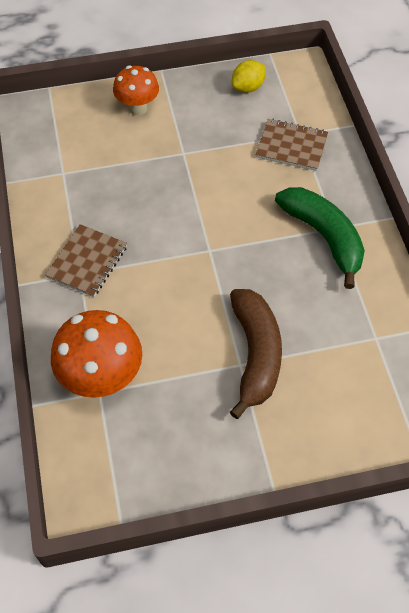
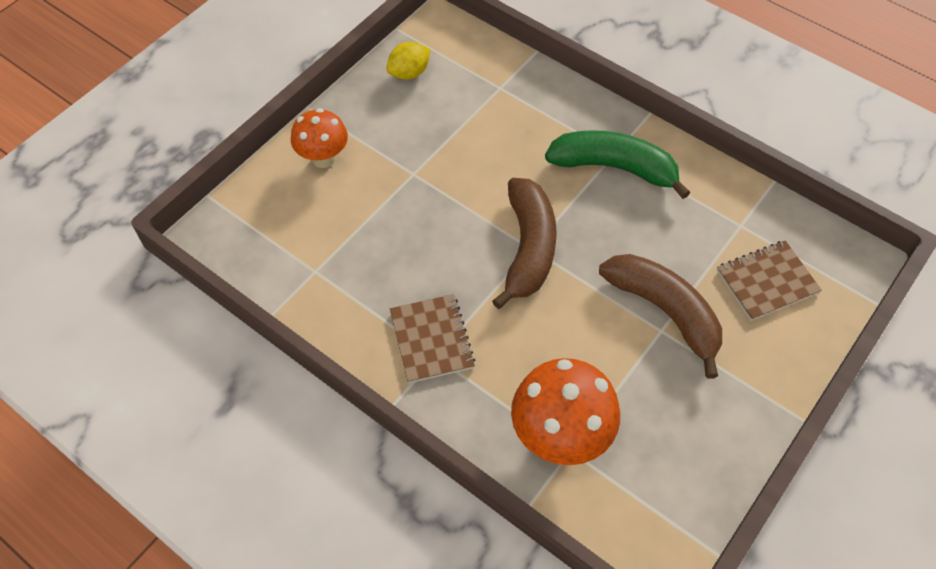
camera: 40 degrees left, 0 degrees up
yellow lemon [232,60,266,93] -> yellow lemon turned 45 degrees clockwise [387,42,430,79]
brown notebook [256,119,328,171] -> brown notebook moved to [717,240,822,321]
none -> brown banana [492,178,557,309]

